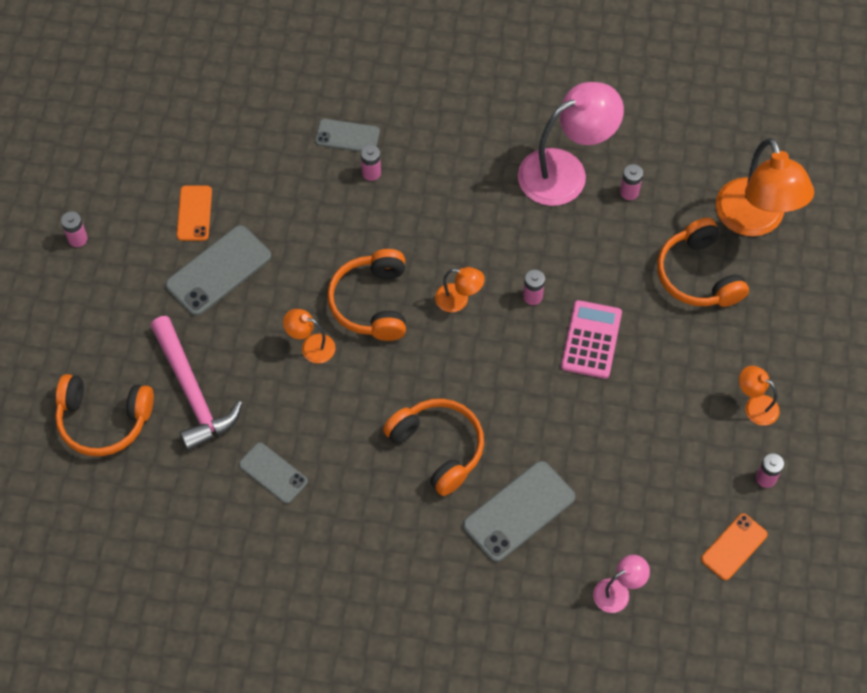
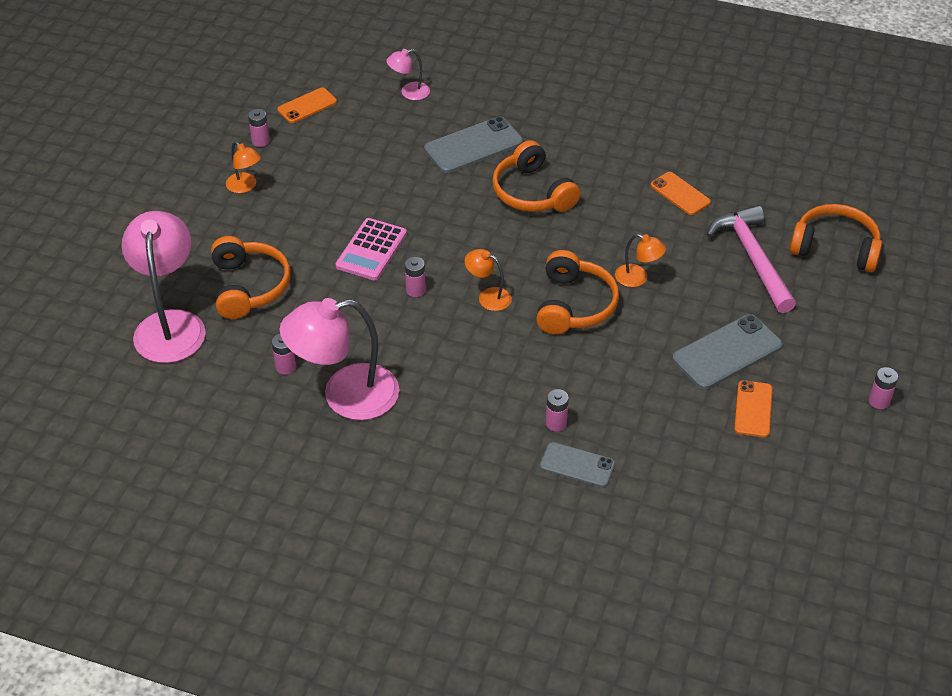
camera: 170 degrees left, 15 degrees down
grey phone [239,442,308,504] -> orange phone [650,172,711,215]
orange lamp [716,138,814,236] -> pink lamp [122,211,206,363]

